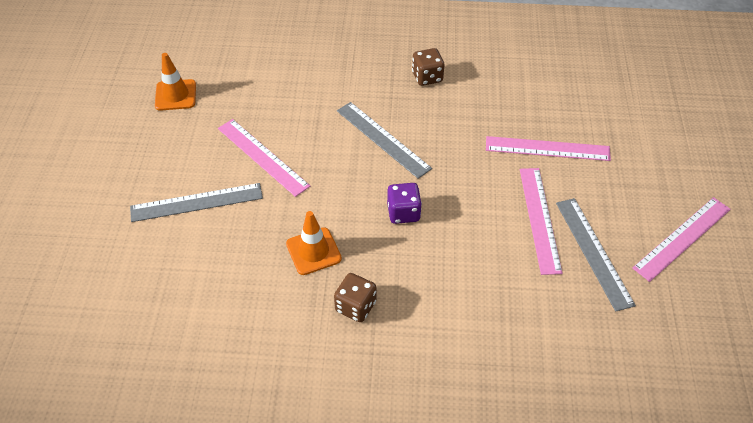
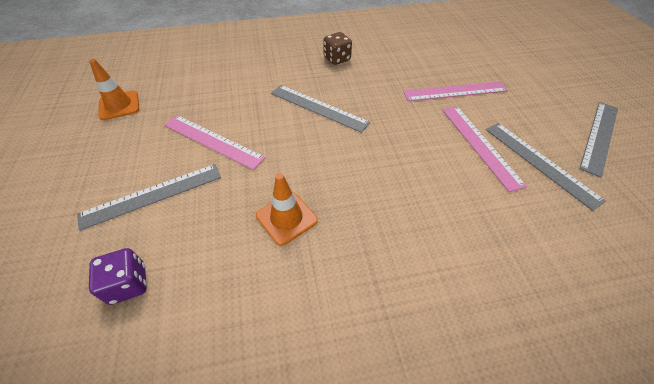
camera: 15 degrees left, 0 degrees up
brown dice [334,273,377,322] -> none
purple dice [387,183,422,224] -> purple dice moved to [89,248,147,305]
pink ruler [632,197,731,282] -> grey ruler [580,102,618,177]

